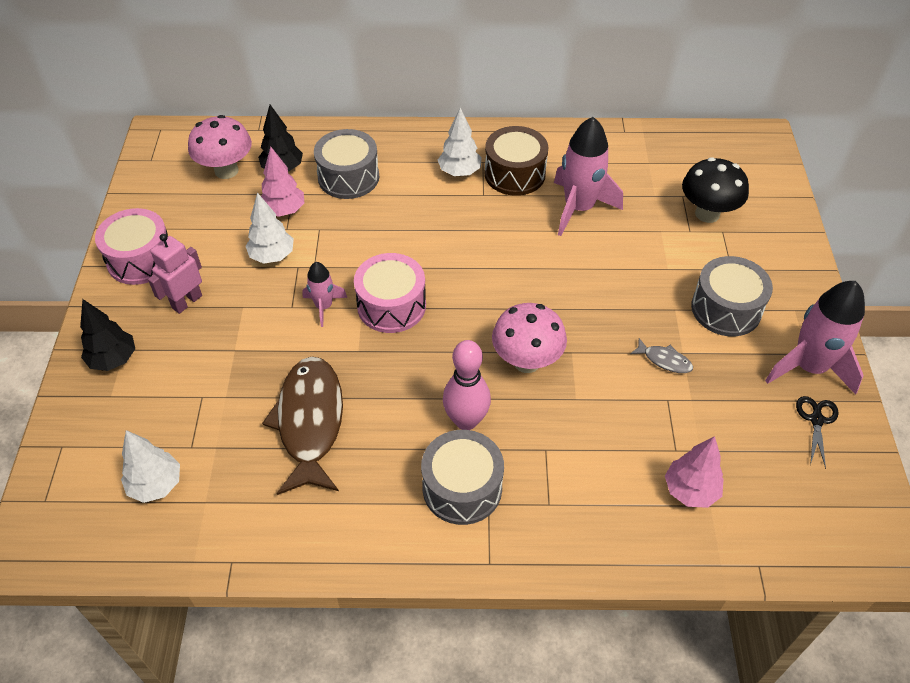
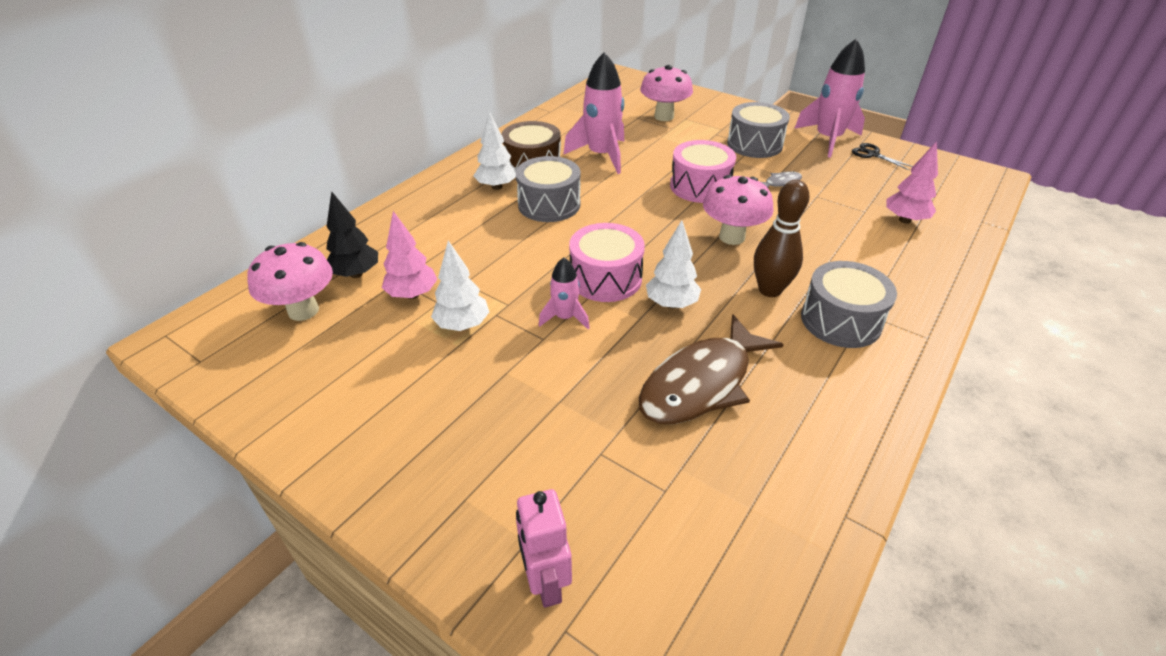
camera: 55 degrees left, 10 degrees down
black tree [80,299,135,371] -> none
pink drum [95,208,168,285] -> pink drum moved to [670,140,736,203]
white tree [121,430,180,503] -> white tree moved to [646,220,701,309]
pink robot [148,234,202,314] -> pink robot moved to [516,489,572,608]
brown fish [262,357,343,495] -> brown fish turned 75 degrees counterclockwise [639,314,784,424]
grey drum [314,129,379,199] -> grey drum moved to [516,156,581,222]
pink bowling pin [443,340,491,430] -> brown bowling pin [754,180,810,297]
black mushroom [682,157,749,223] -> pink mushroom [640,65,693,121]

